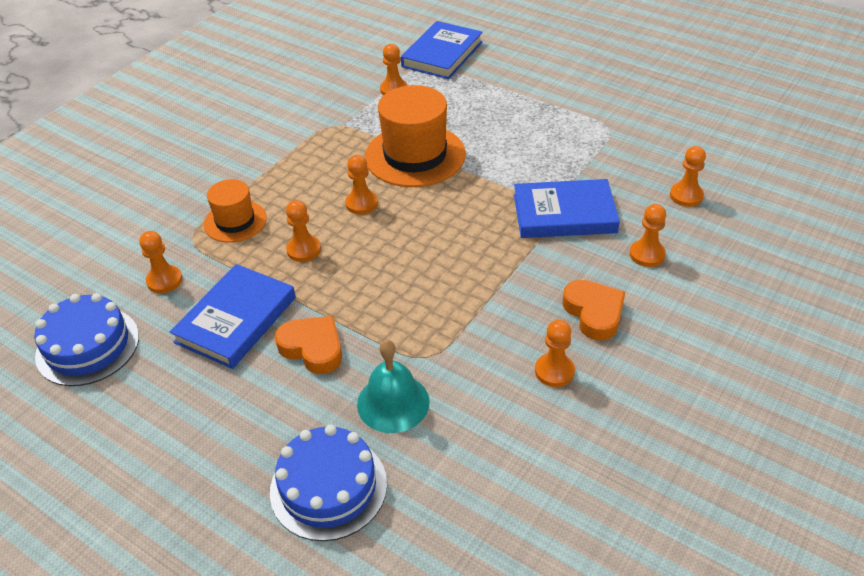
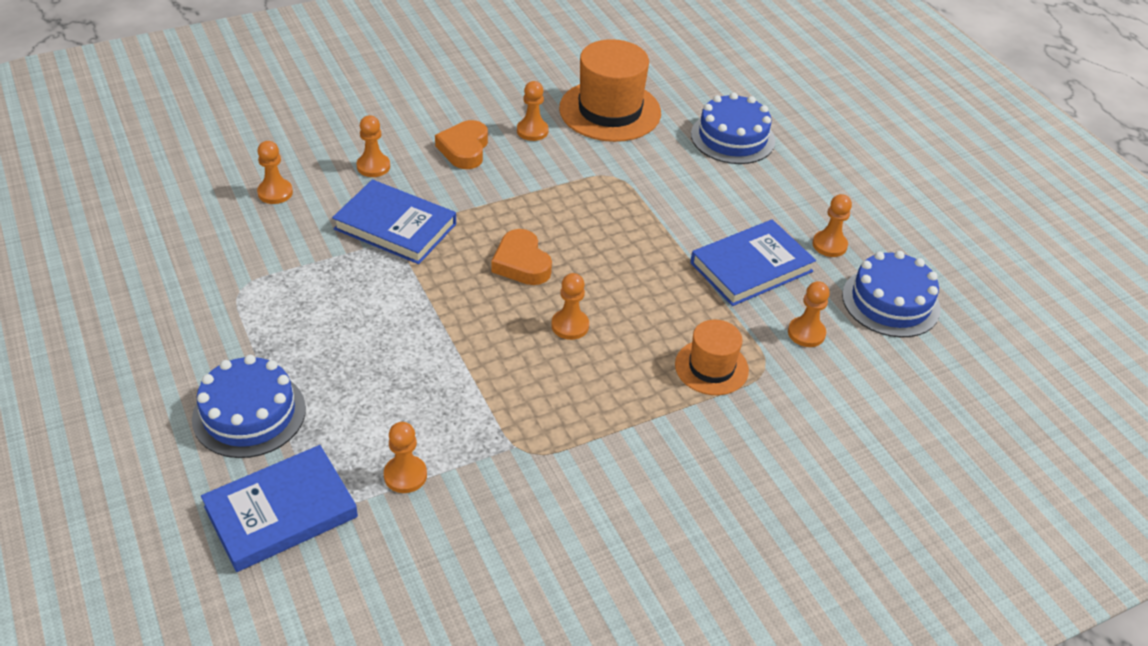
camera: 155 degrees left, 0 degrees up
orange heart [275,316,342,374] -> orange heart moved to [491,229,552,285]
orange pawn [286,200,321,262] -> orange pawn moved to [812,194,852,257]
turquoise bell [357,340,430,433] -> none
orange hat [365,85,466,187] -> orange hat moved to [559,39,661,142]
none -> blue cake [192,355,306,458]

